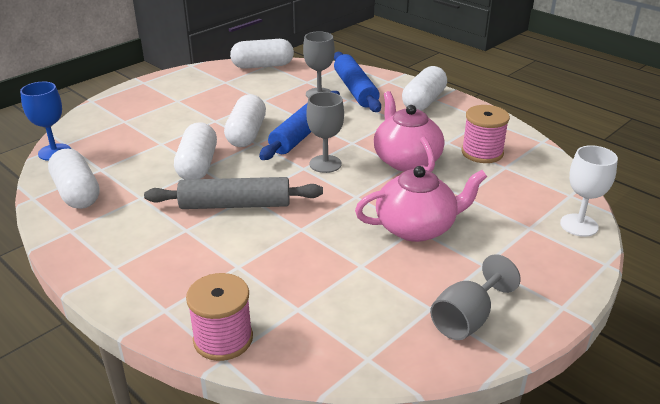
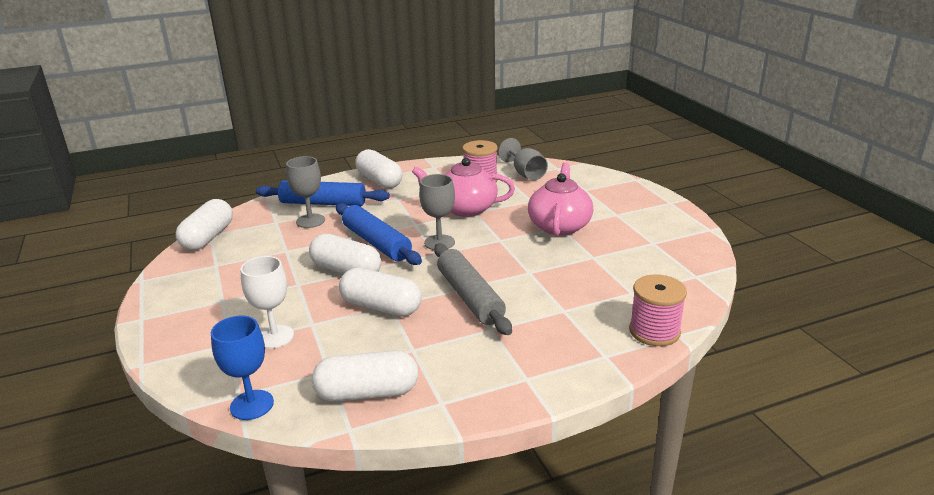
camera: 65 degrees left, 5 degrees down
grey rolling pin [144,177,323,209] -> grey rolling pin turned 45 degrees counterclockwise [434,244,512,335]
grey goblet [430,254,521,340] -> grey goblet moved to [498,138,548,180]
white goblet [560,145,618,237] -> white goblet moved to [240,256,294,349]

